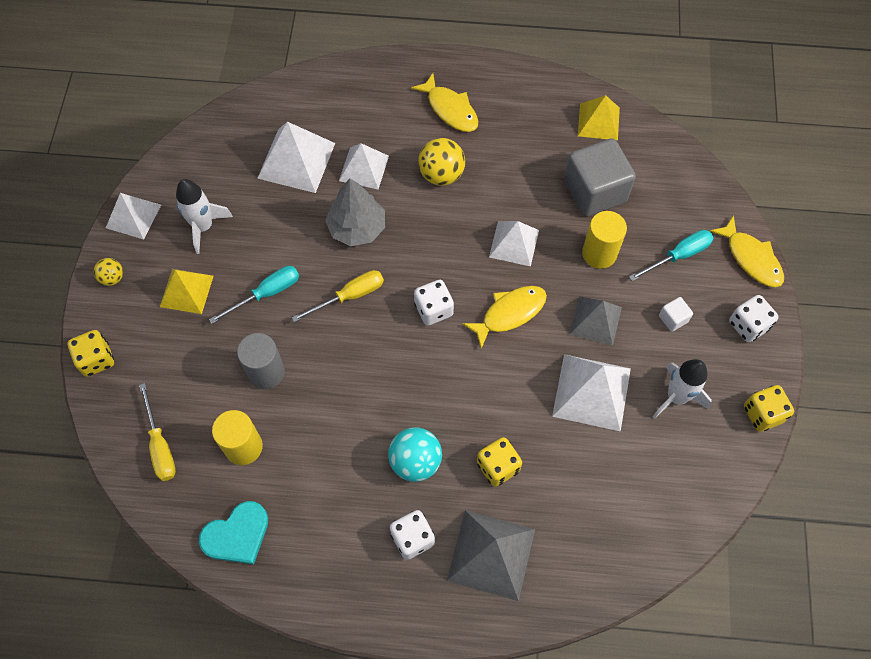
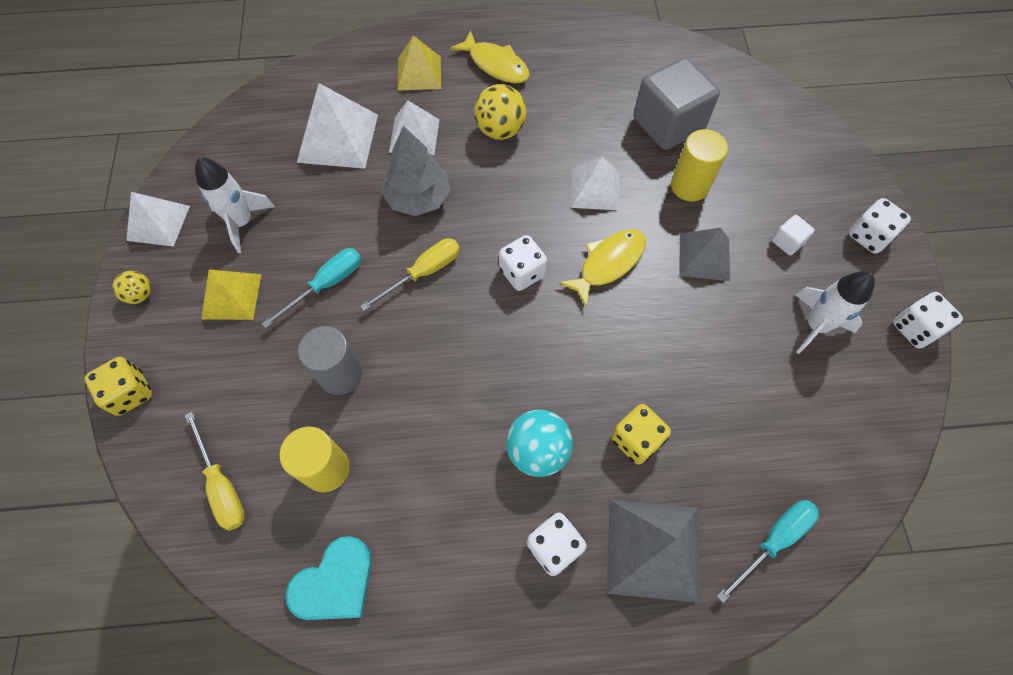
camera: 10 degrees left, 0 degrees up
white pyramid [552,354,631,432] -> none
yellow pyramid [578,95,620,140] -> yellow pyramid moved to [397,35,441,91]
turquoise screwdriver [629,230,713,281] -> turquoise screwdriver moved to [717,500,819,603]
yellow fish [709,215,784,287] -> none
yellow dice [744,385,794,432] -> white dice [893,292,963,349]

